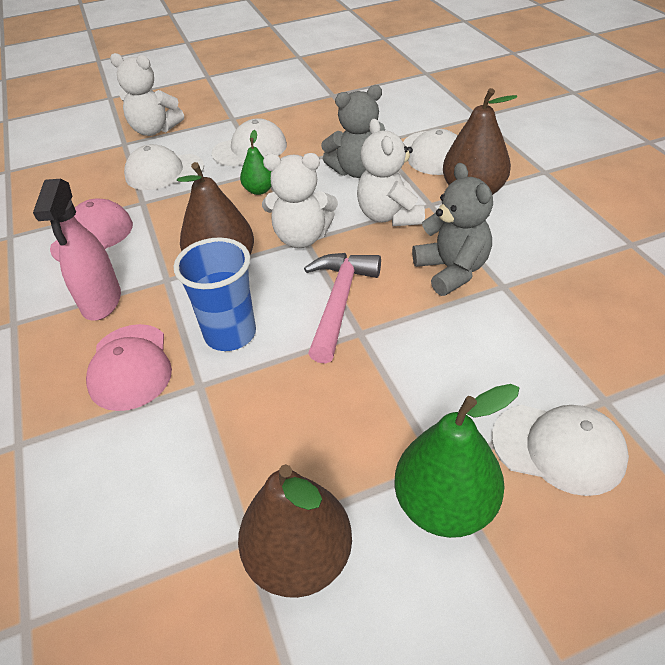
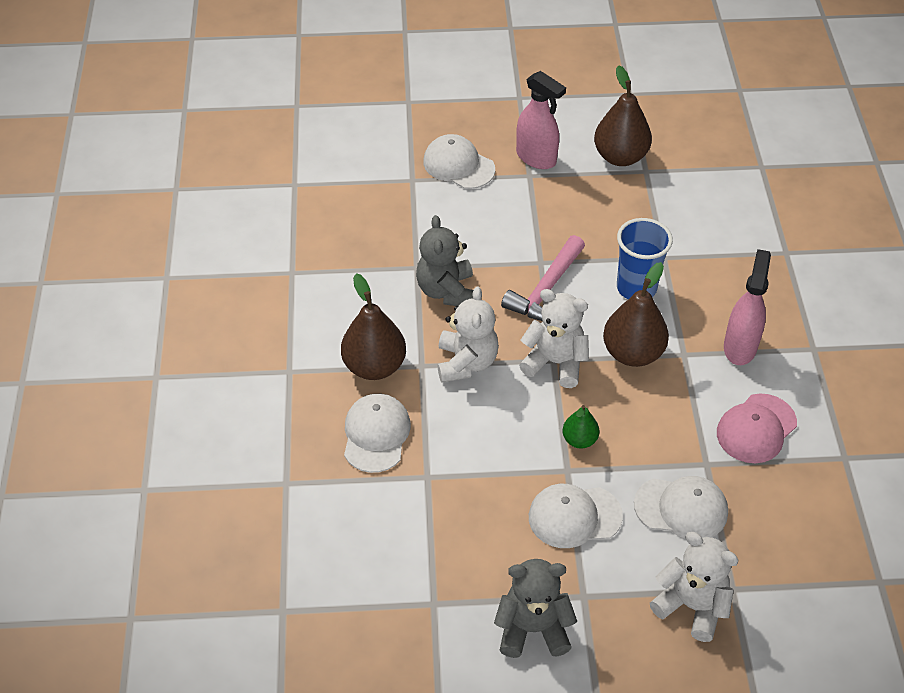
camera: 165 degrees left, 5 degrees up
pink cap [86,324,172,411] -> none
grey teddy bear [321,85,385,178] -> grey teddy bear moved to [494,559,577,658]
green pear [394,384,520,538] -> pink spray bottle [516,71,566,169]

